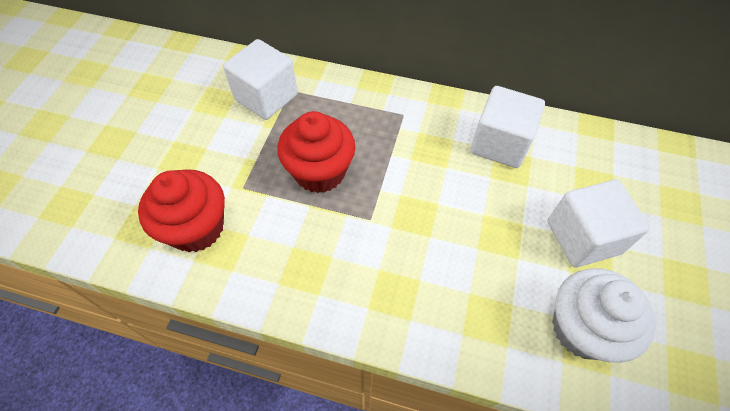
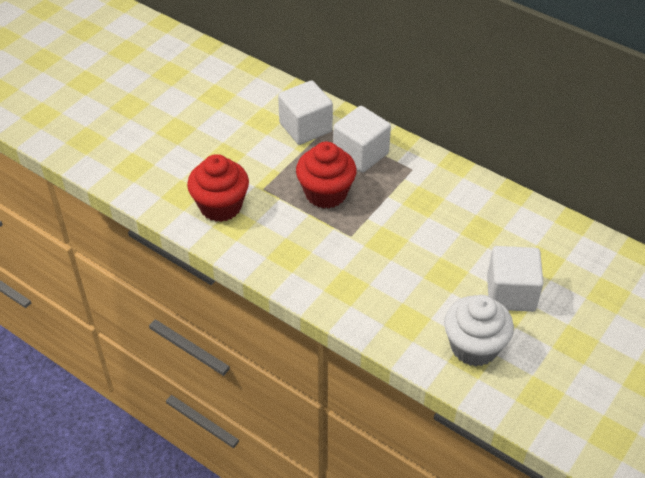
camera: 20 degrees right, 10 degrees down
white cube [470,86,545,168] -> white cube moved to [333,106,391,173]

